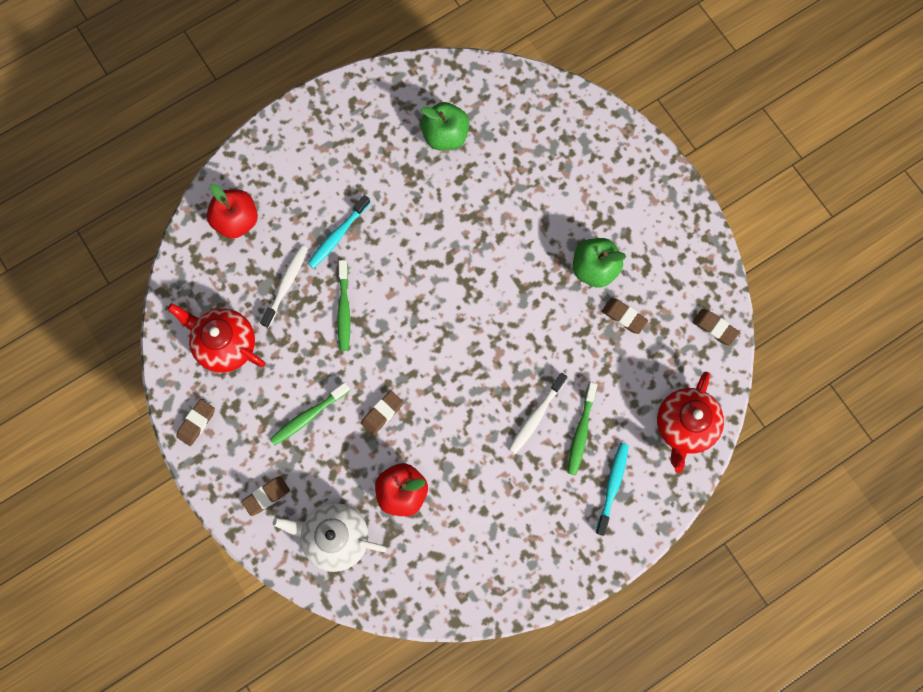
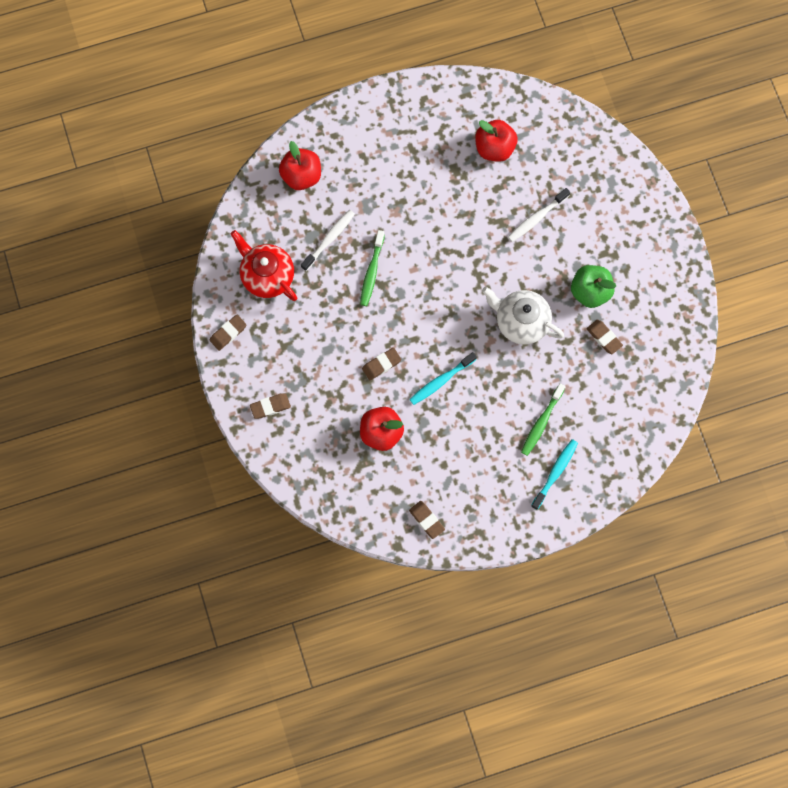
camera: 15 degrees right, 0 degrees up
green toothbrush [270,382,350,446] -> none
white teapot [273,503,387,572] -> white teapot moved to [482,287,564,345]
turquoise toothbrush [308,195,371,269] -> turquoise toothbrush moved to [409,352,477,405]
green apple [421,102,469,151] -> red apple [475,120,518,162]
white toothbrush [509,373,567,454] -> white toothbrush moved to [508,188,570,242]
red teapot [657,372,724,473] -> none
brown eraser [693,309,740,346] -> brown eraser moved to [409,501,445,539]

